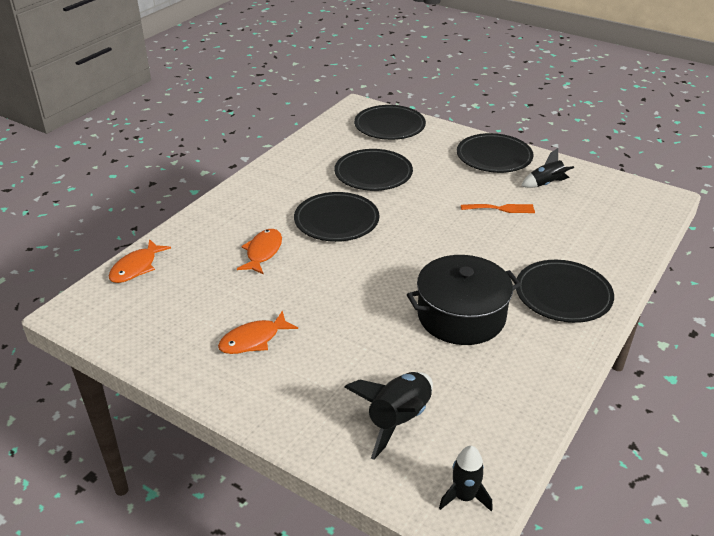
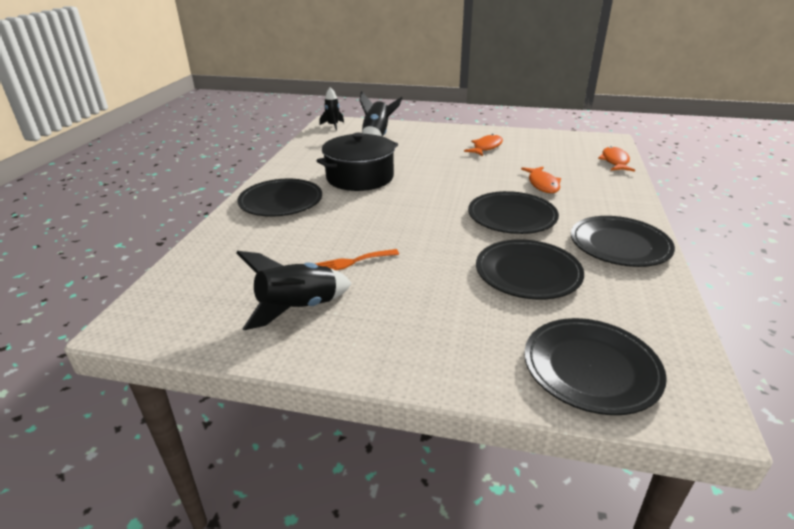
camera: 160 degrees right, 5 degrees down
black plate [457,133,533,173] -> black plate moved to [571,216,675,267]
black rocket [521,148,574,188] -> black rocket [236,251,352,330], size x1.57

